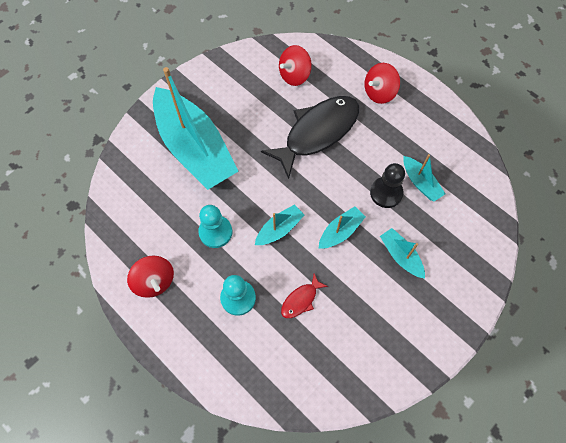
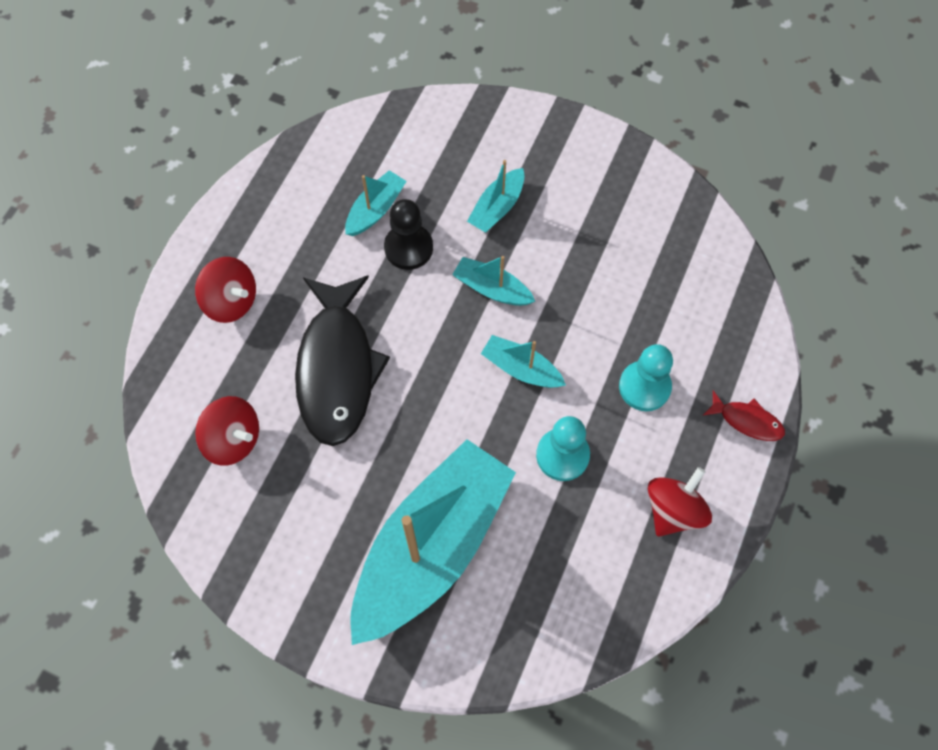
camera: 110 degrees left, 0 degrees up
black fish [261,96,359,179] -> black fish turned 120 degrees counterclockwise [295,275,390,446]
red fish [281,274,328,318] -> red fish moved to [703,390,785,441]

